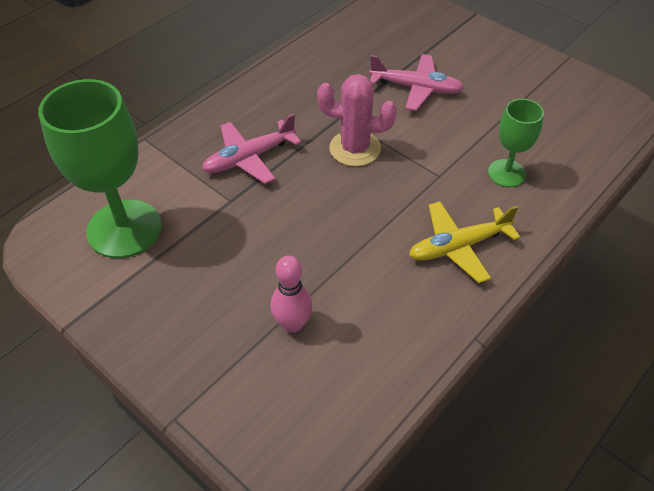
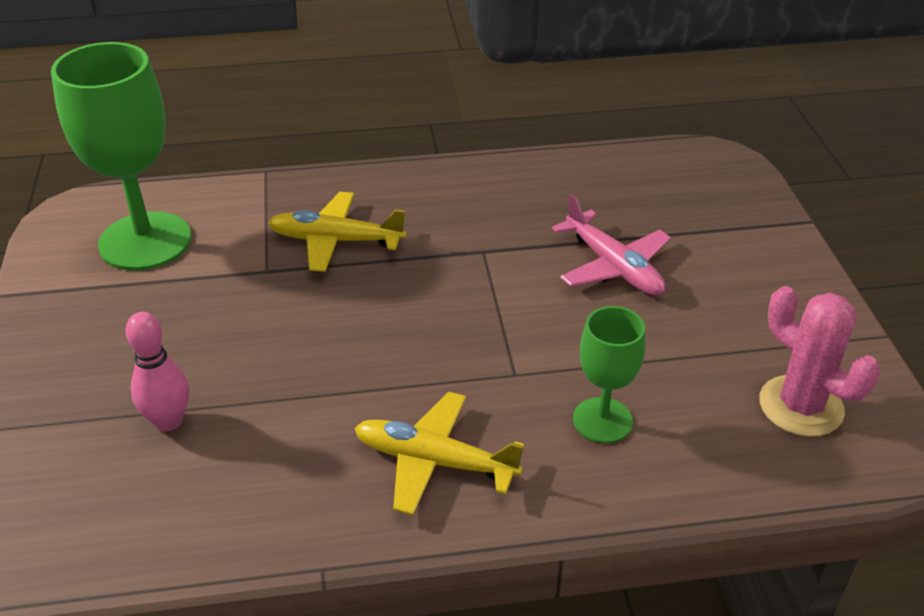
camera: 40 degrees right, 10 degrees down
pink plane [202,114,301,184] -> yellow plane [268,192,406,272]
pink cactus [317,74,397,166] -> pink cactus moved to [759,286,880,437]

